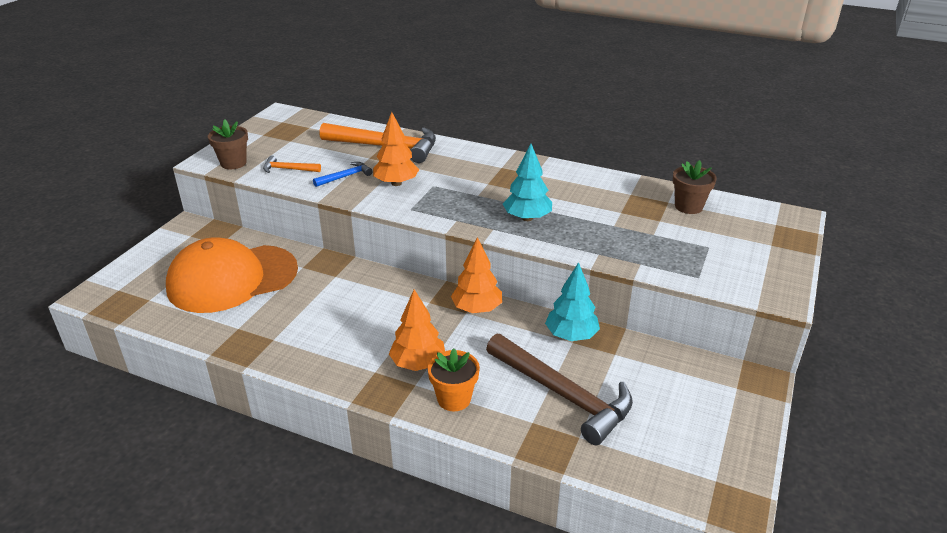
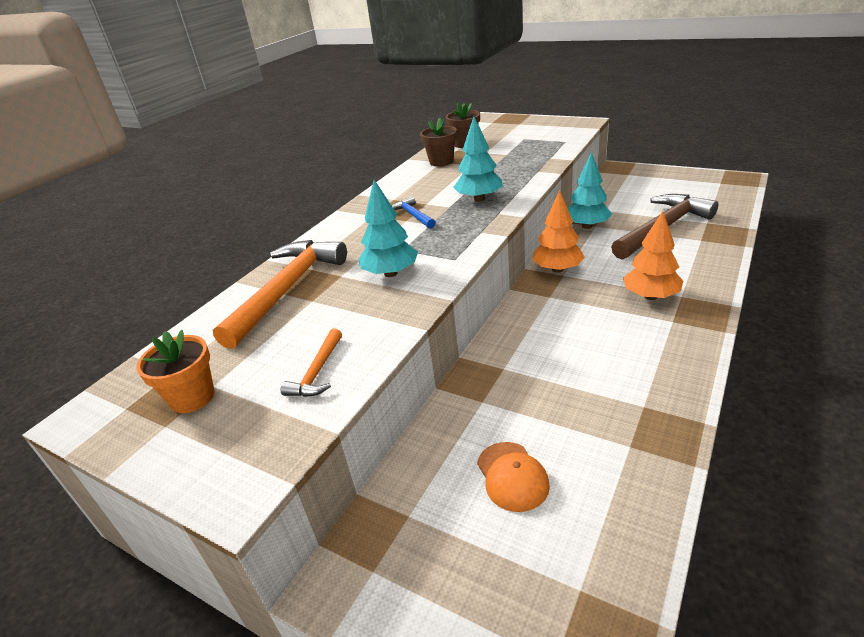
camera: 80 degrees left, 0 degrees up
orange cap [166,237,298,313] -> orange cap [477,442,550,512], size x0.42
brown flower pot [208,120,248,169] -> brown flower pot moved to [420,118,457,167]
blue hammer [313,162,372,187] -> blue hammer moved to [392,196,435,229]
orange tree [373,112,419,186] -> turquoise tree [359,180,418,277]
orange flower pot [428,348,480,411] -> orange flower pot moved to [136,330,215,413]

